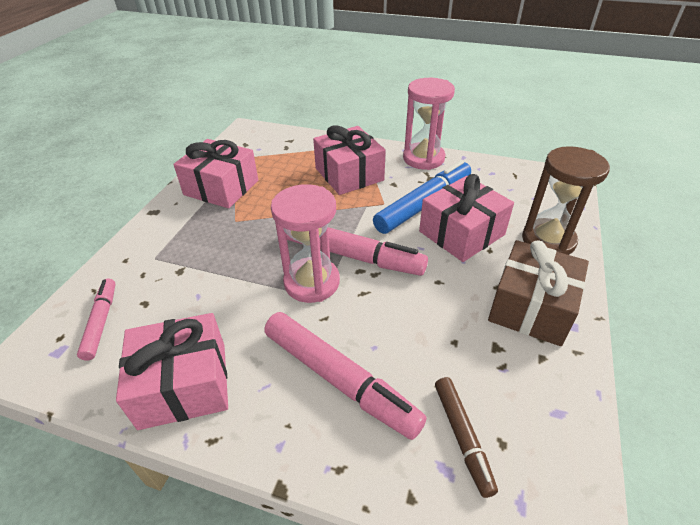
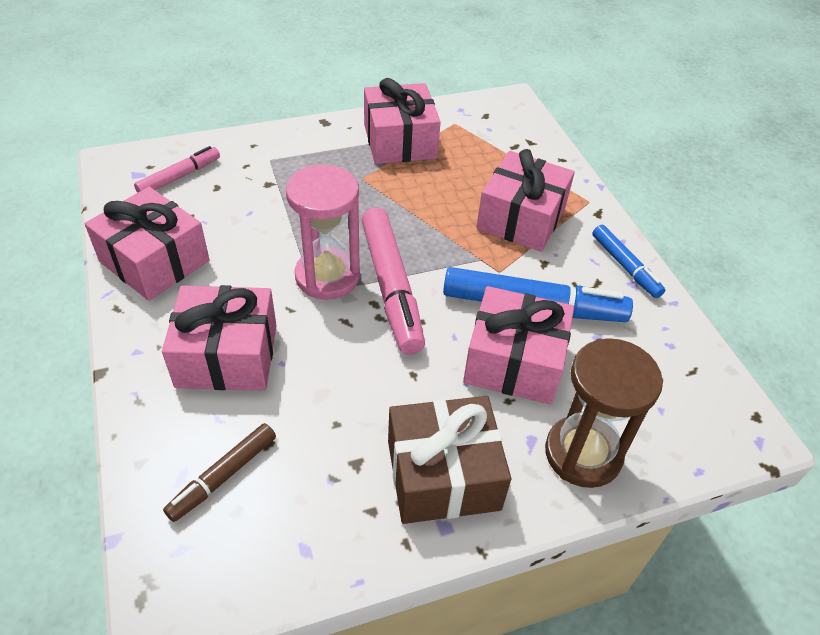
camera: 50 degrees right, 5 degrees up
pink marker [264,312,427,440] -> pink gift [162,285,277,390]
pink hourglass [403,78,455,170] -> blue marker [592,225,665,298]

